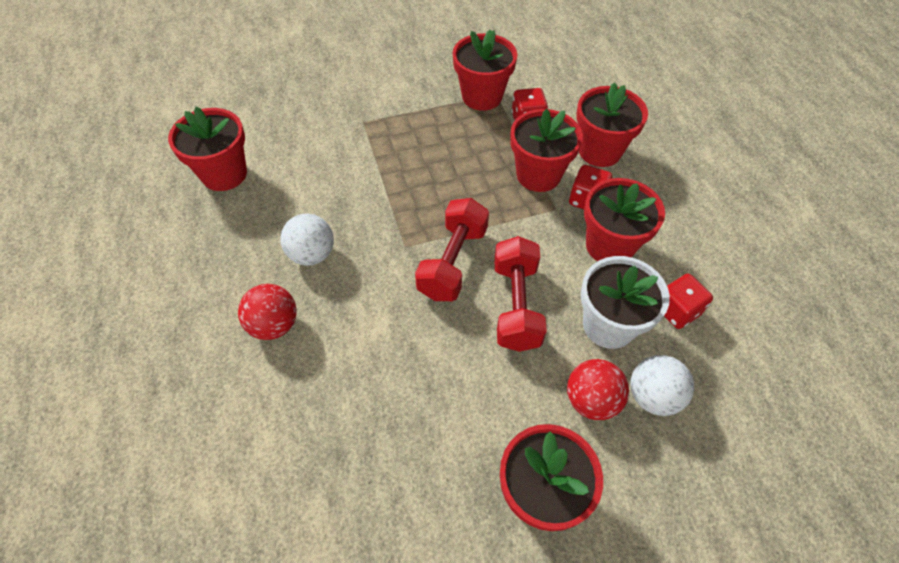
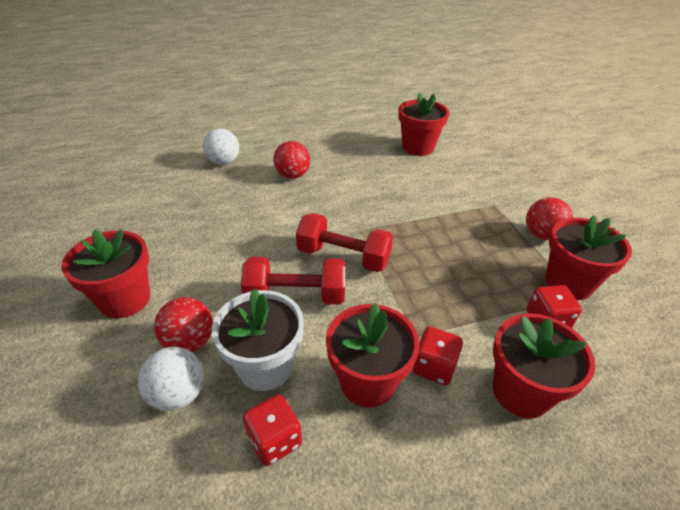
camera: 90 degrees right, 15 degrees down
white ball [280,214,334,266] -> white ball moved to [203,128,239,165]
red flower pot [510,109,583,192] -> none
none -> red ball [526,197,573,240]

